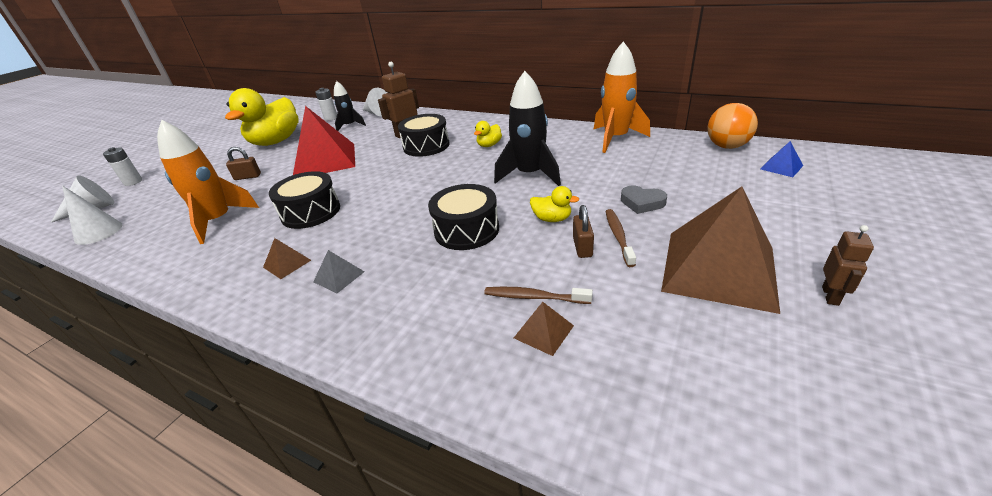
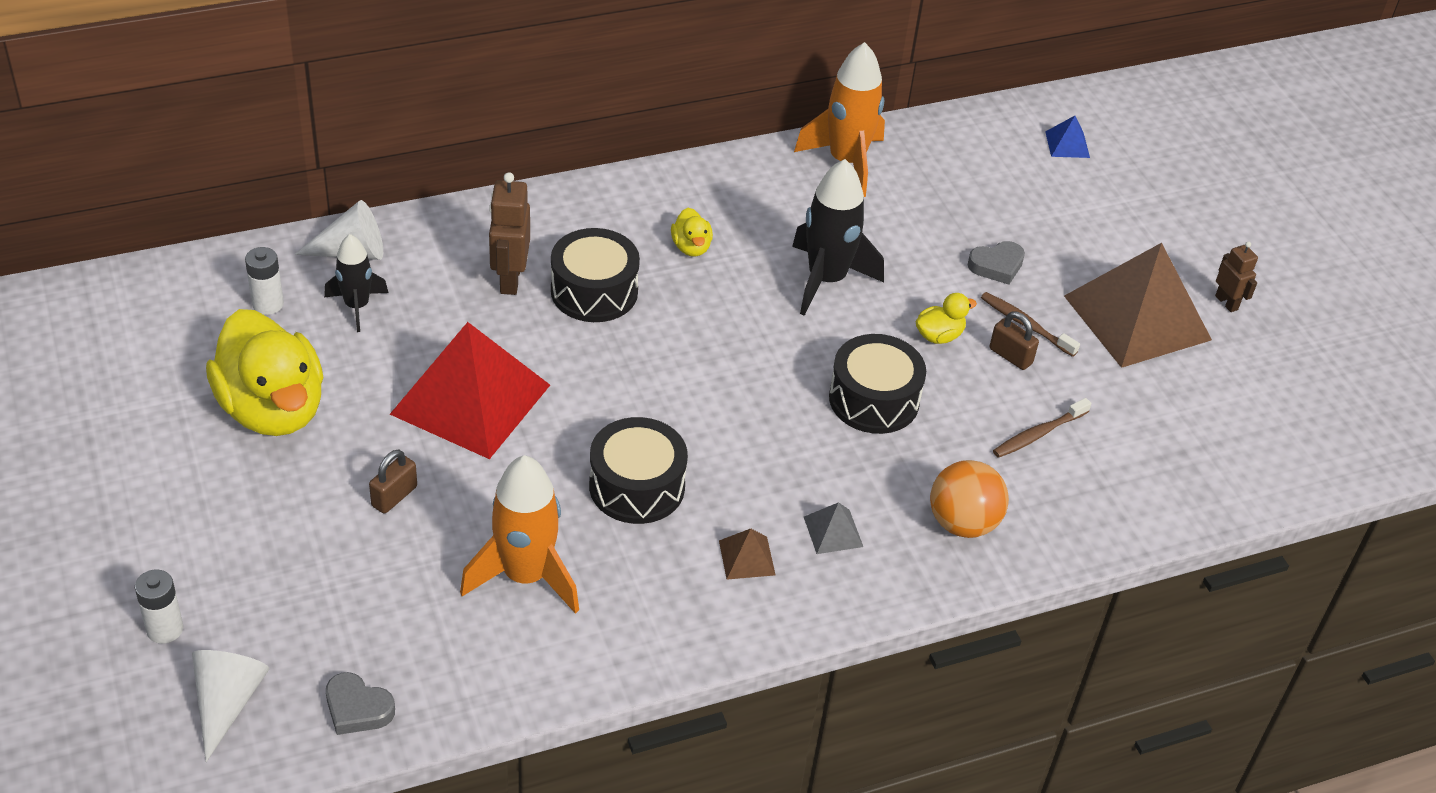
camera: 55 degrees left, 10 degrees up
white cone [62,185,122,245] -> grey heart [326,672,395,735]
brown pyramid [514,302,574,356] -> none
orange ball [707,103,758,149] -> orange ball moved to [930,460,1009,538]

